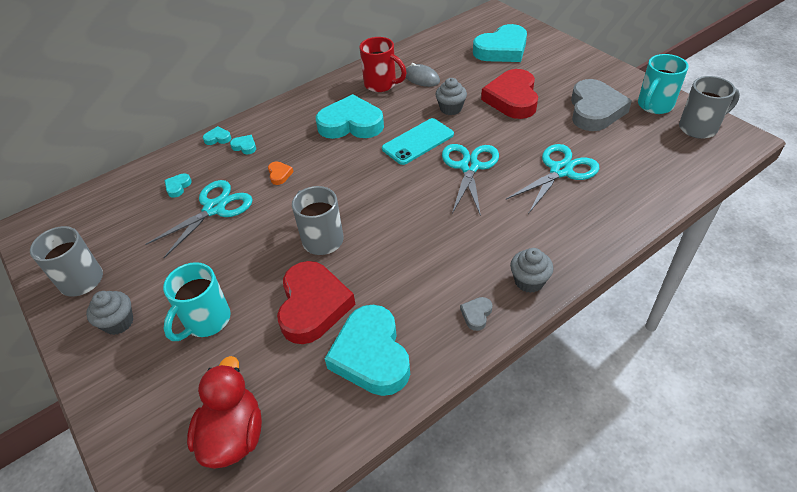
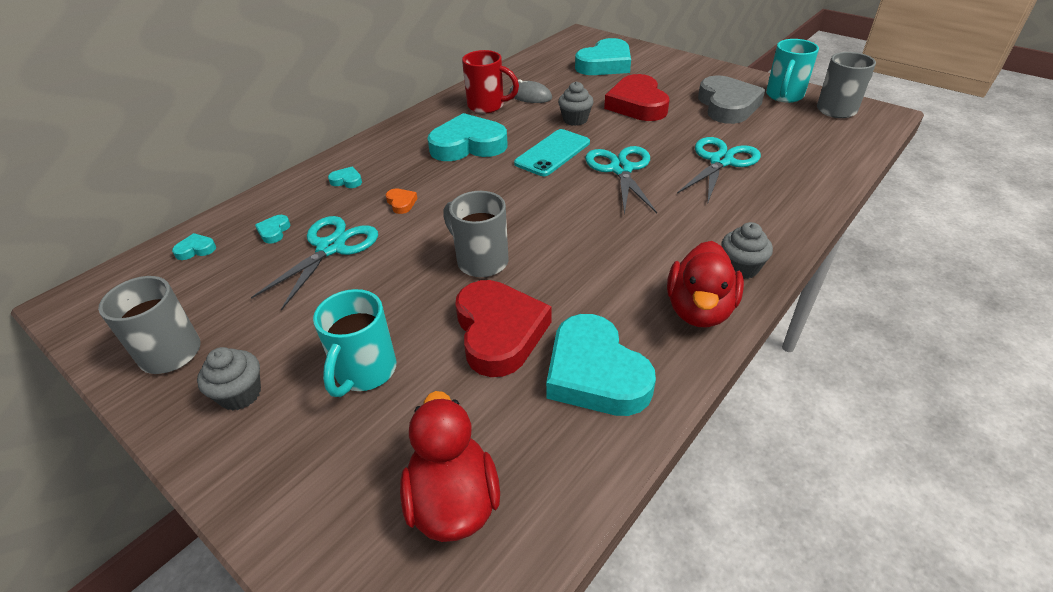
camera: 15 degrees left, 5 degrees down
turquoise heart [203,126,231,145] -> turquoise heart moved to [172,233,216,260]
grey heart [460,297,492,331] -> red duck [667,241,744,327]

